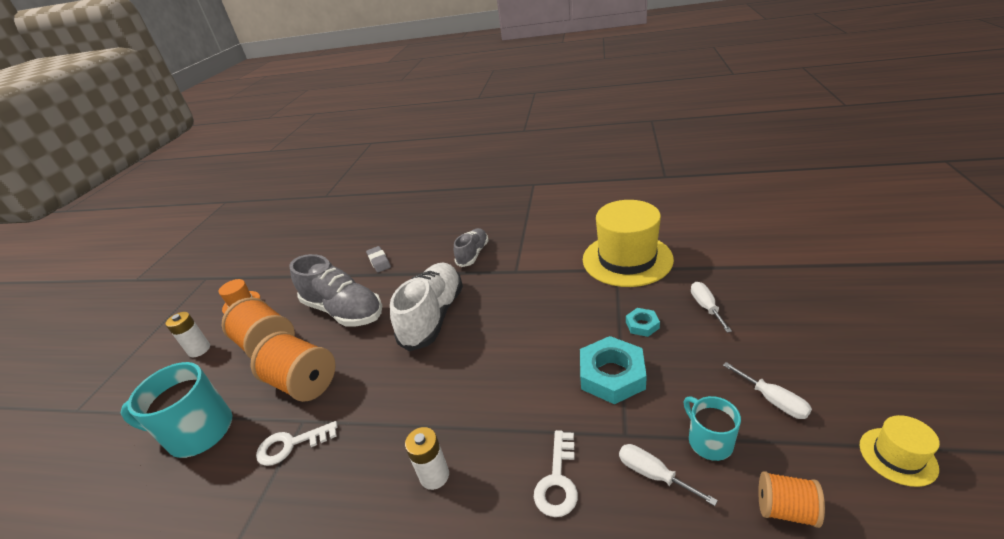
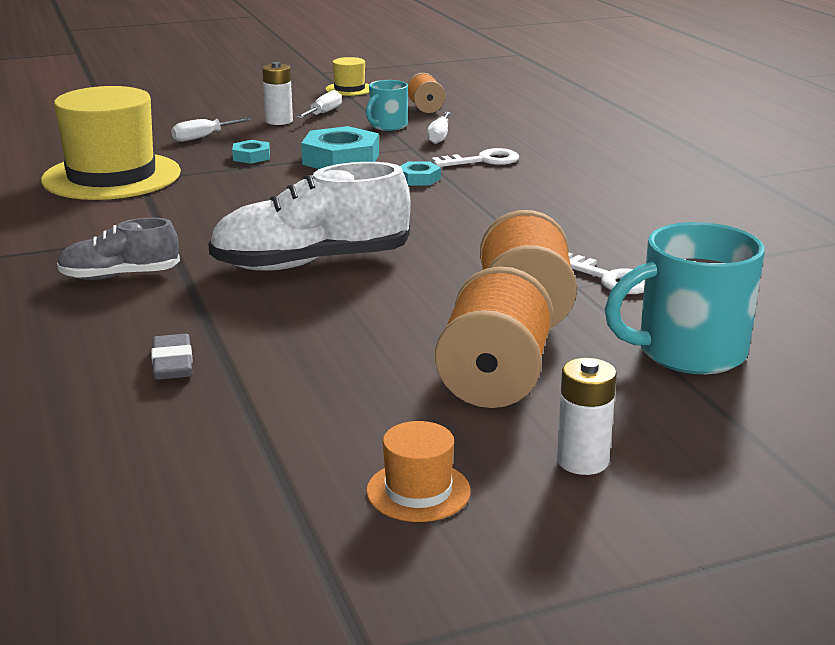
camera: 125 degrees left, 10 degrees down
turquoise mug [121,362,232,458] -> turquoise mug turned 105 degrees clockwise [605,222,765,374]
grey shoe [289,254,382,326] -> none
grey eraser [366,246,391,273] -> grey eraser turned 45 degrees counterclockwise [151,334,193,380]
white battery [405,427,449,490] -> white battery moved to [262,62,293,125]
none -> turquoise nut [400,161,441,185]

